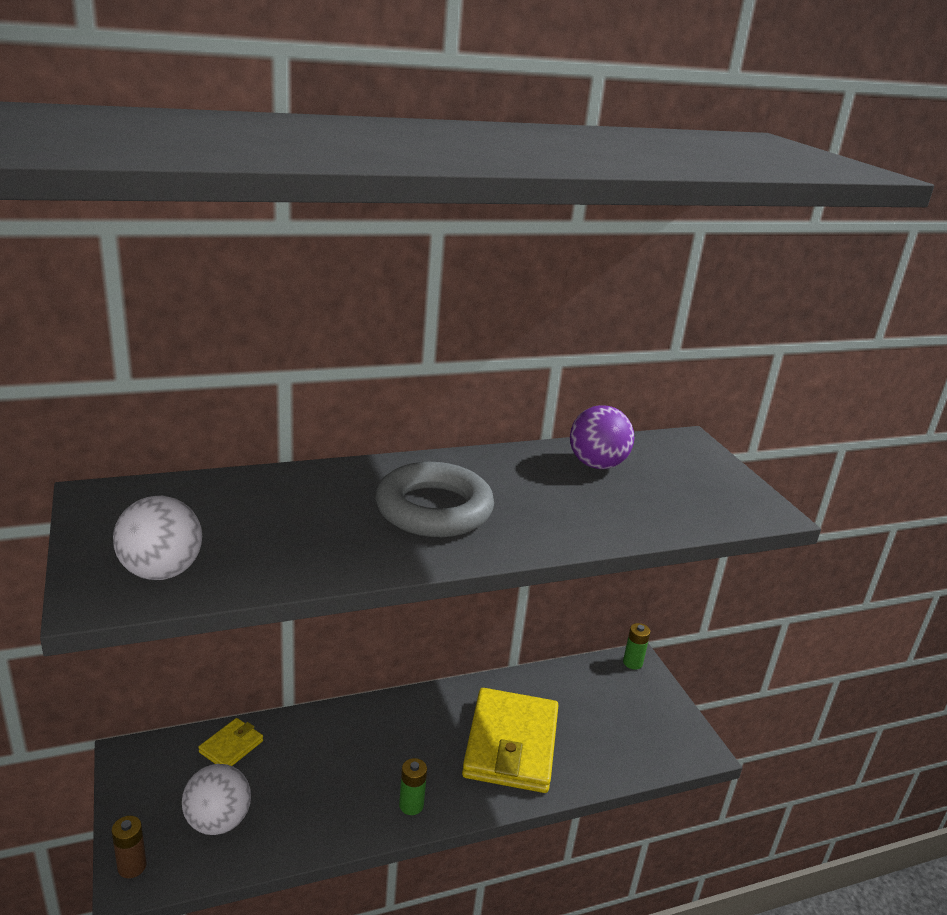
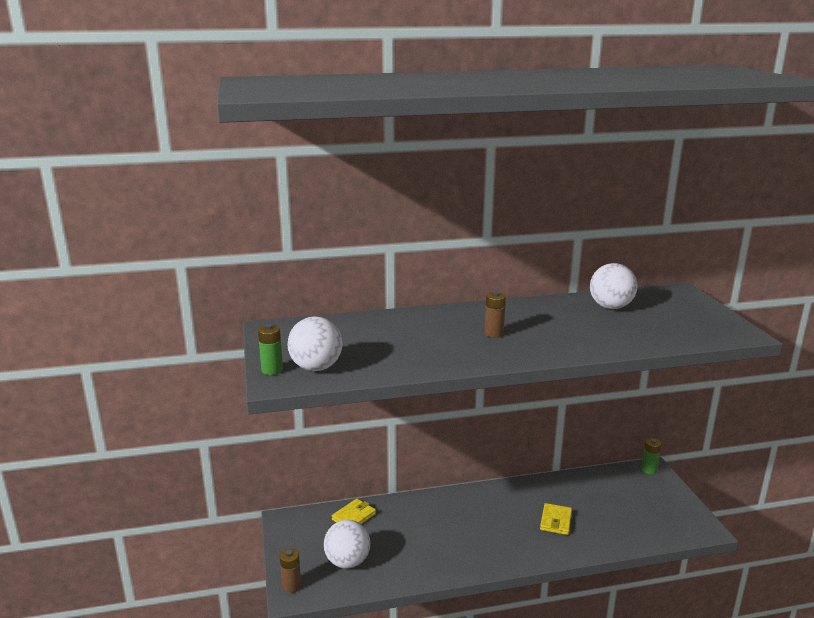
camera: 10 degrees right, 5 degrees down
grey ring [375,462,494,537] -> brown battery [484,291,506,338]
green battery [399,758,427,815] -> green battery moved to [258,324,283,375]
yellow wallet [462,688,559,793] -> yellow wallet [540,503,572,535], size x0.45
purple ball [570,405,634,469] -> white ball [590,263,638,309]

